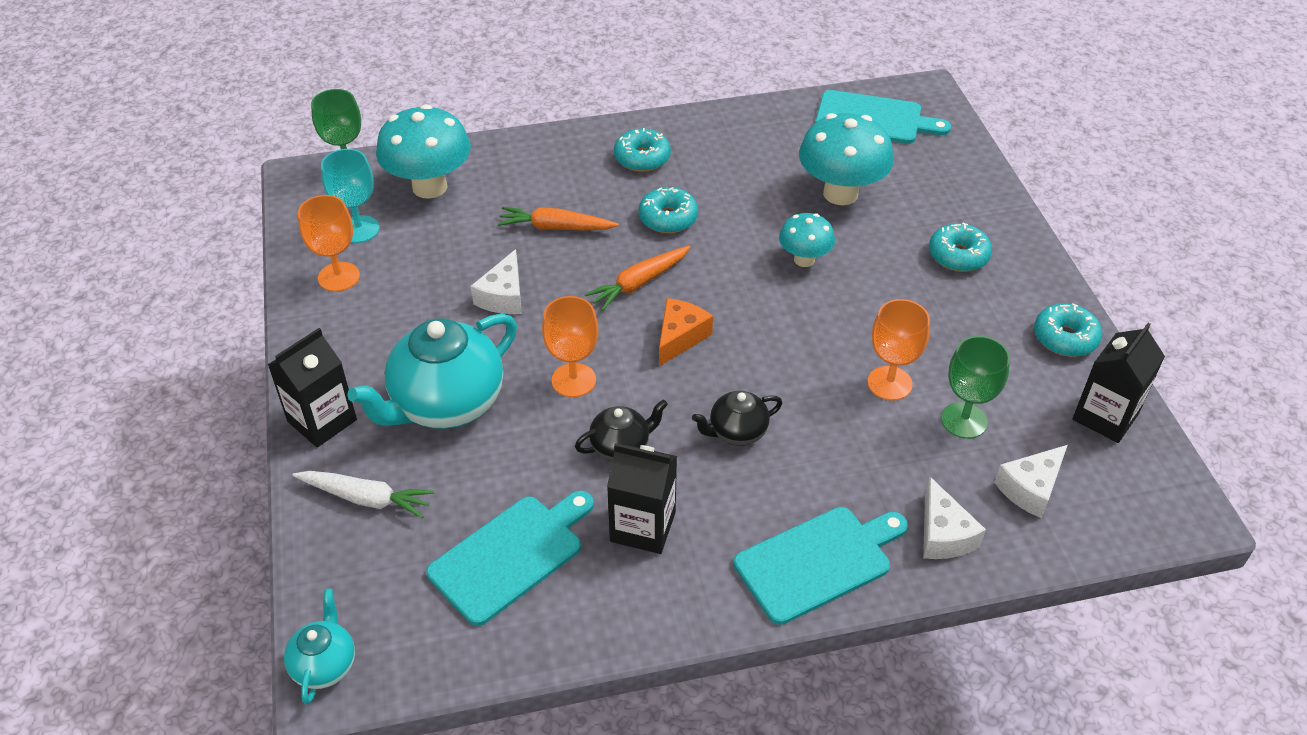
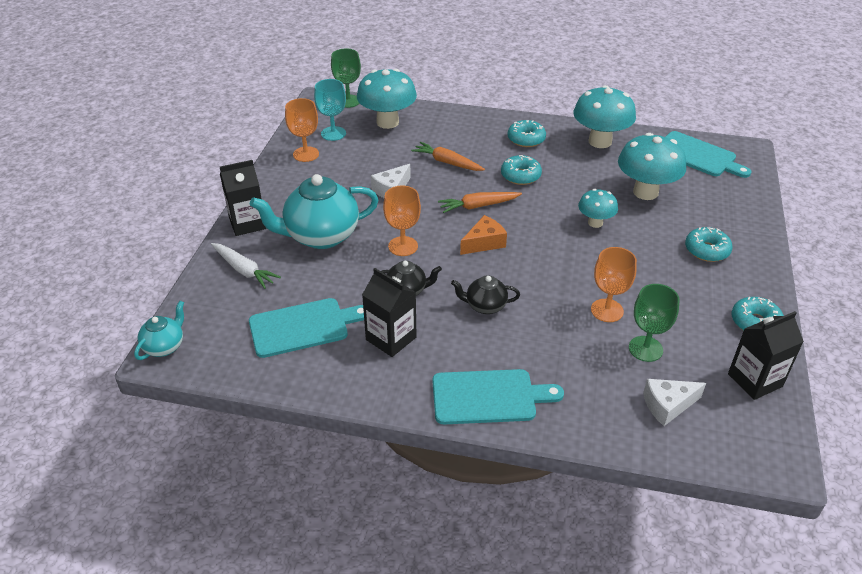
camera: 25 degrees right, 5 degrees down
white cheese [923,477,986,559] -> none
none -> turquoise mushroom [574,85,636,148]

